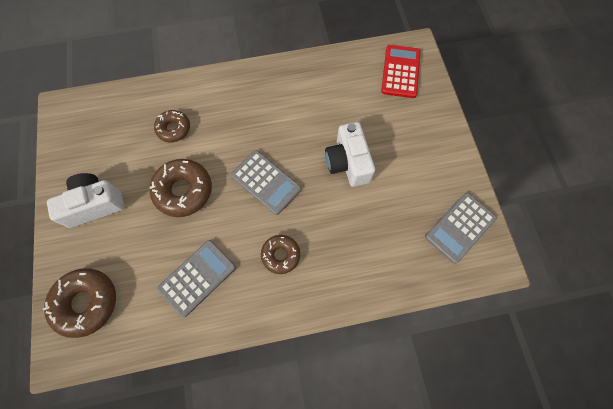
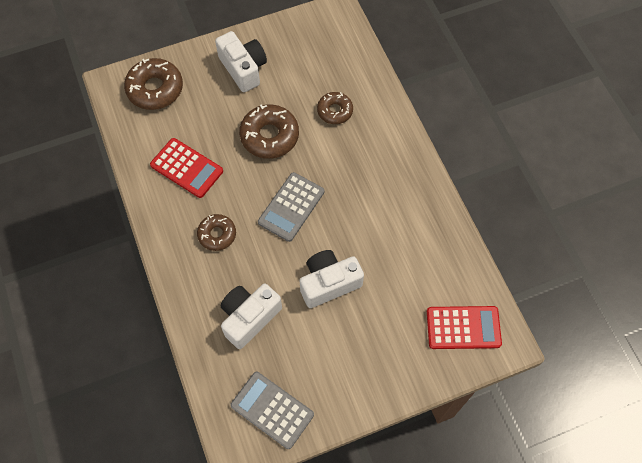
camera: 80 degrees right, 5 degrees down
grey calculator [157,240,236,317] -> red calculator [150,138,223,198]
none -> white camera [221,284,282,349]

